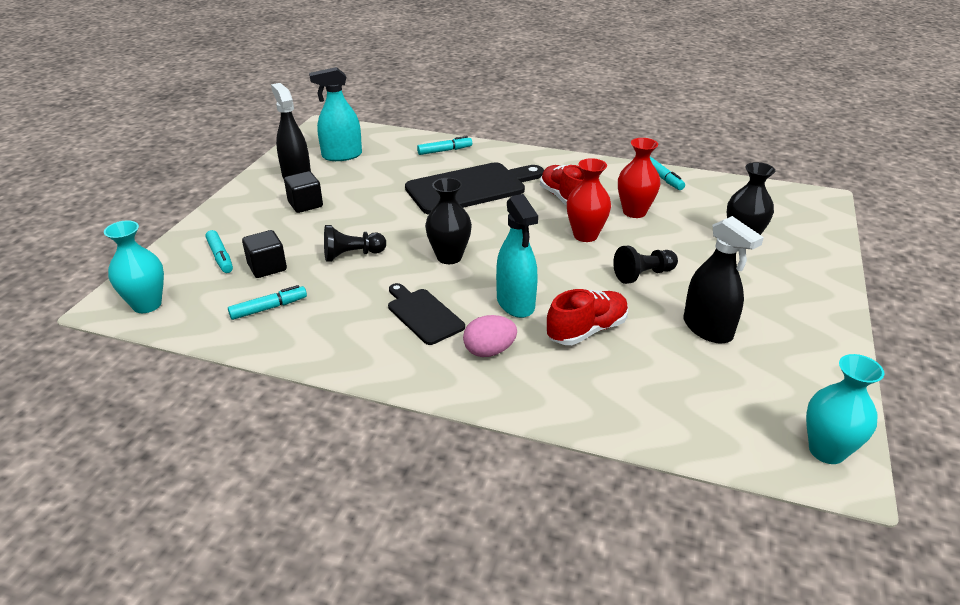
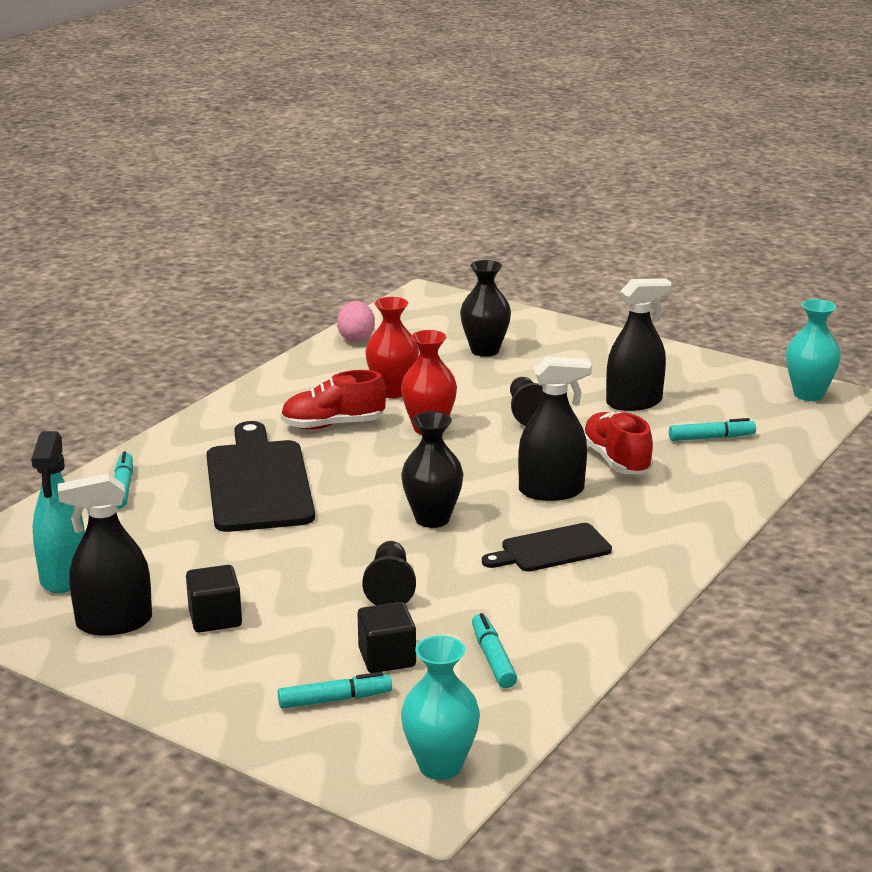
camera: 75 degrees left, 10 degrees down
pink egg [463,315,517,357] -> pink egg moved to [337,301,375,342]
turquoise spray bottle [496,194,538,318] -> black spray bottle [518,356,592,501]
turquoise marker [650,157,685,190] -> turquoise marker moved to [669,418,756,441]

